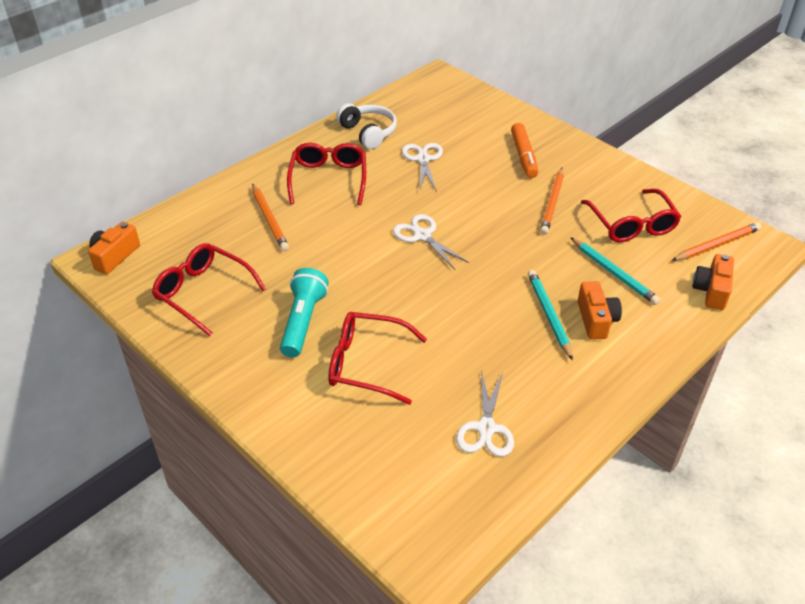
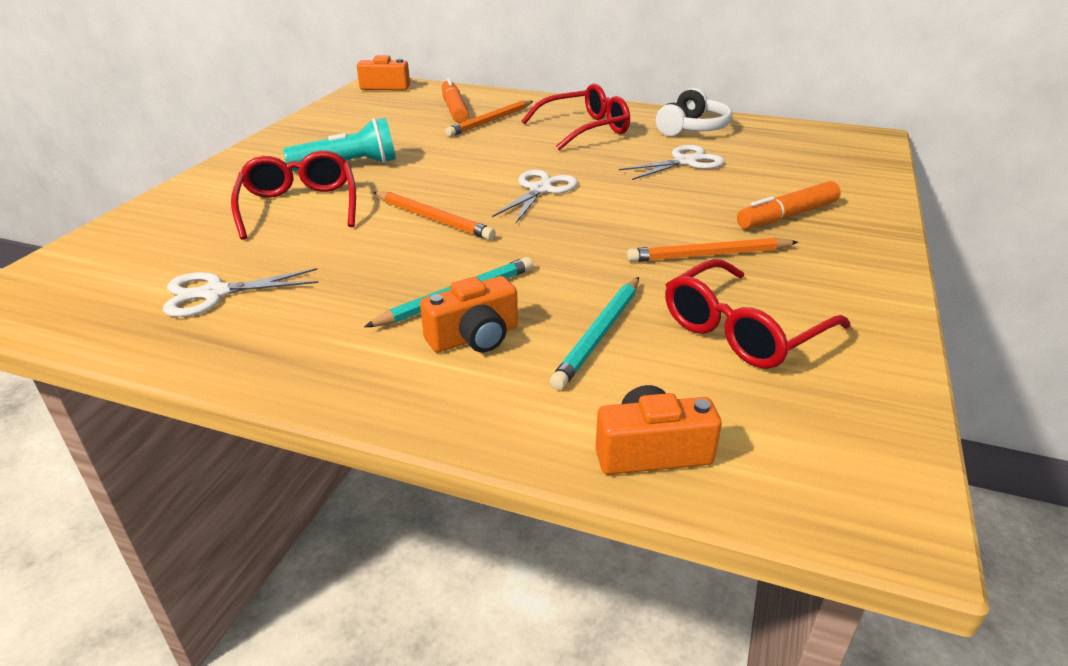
camera: 65 degrees right, 10 degrees down
red glasses [152,243,266,336] -> none
orange pencil [671,222,761,261] -> orange pencil moved to [374,191,496,240]
none -> orange marker [442,78,469,123]

